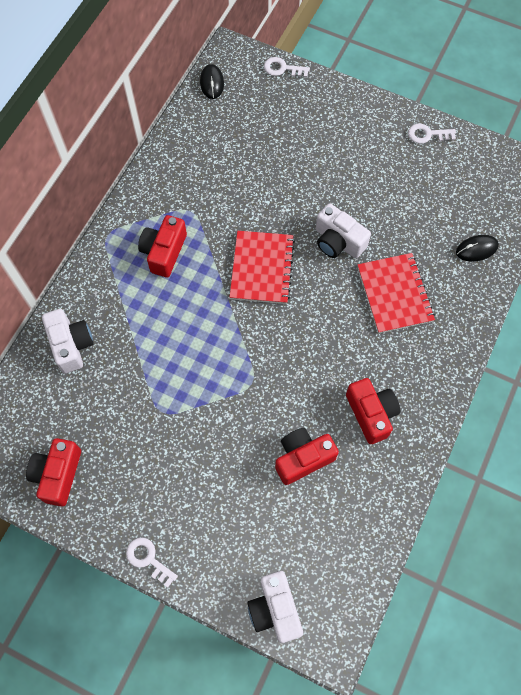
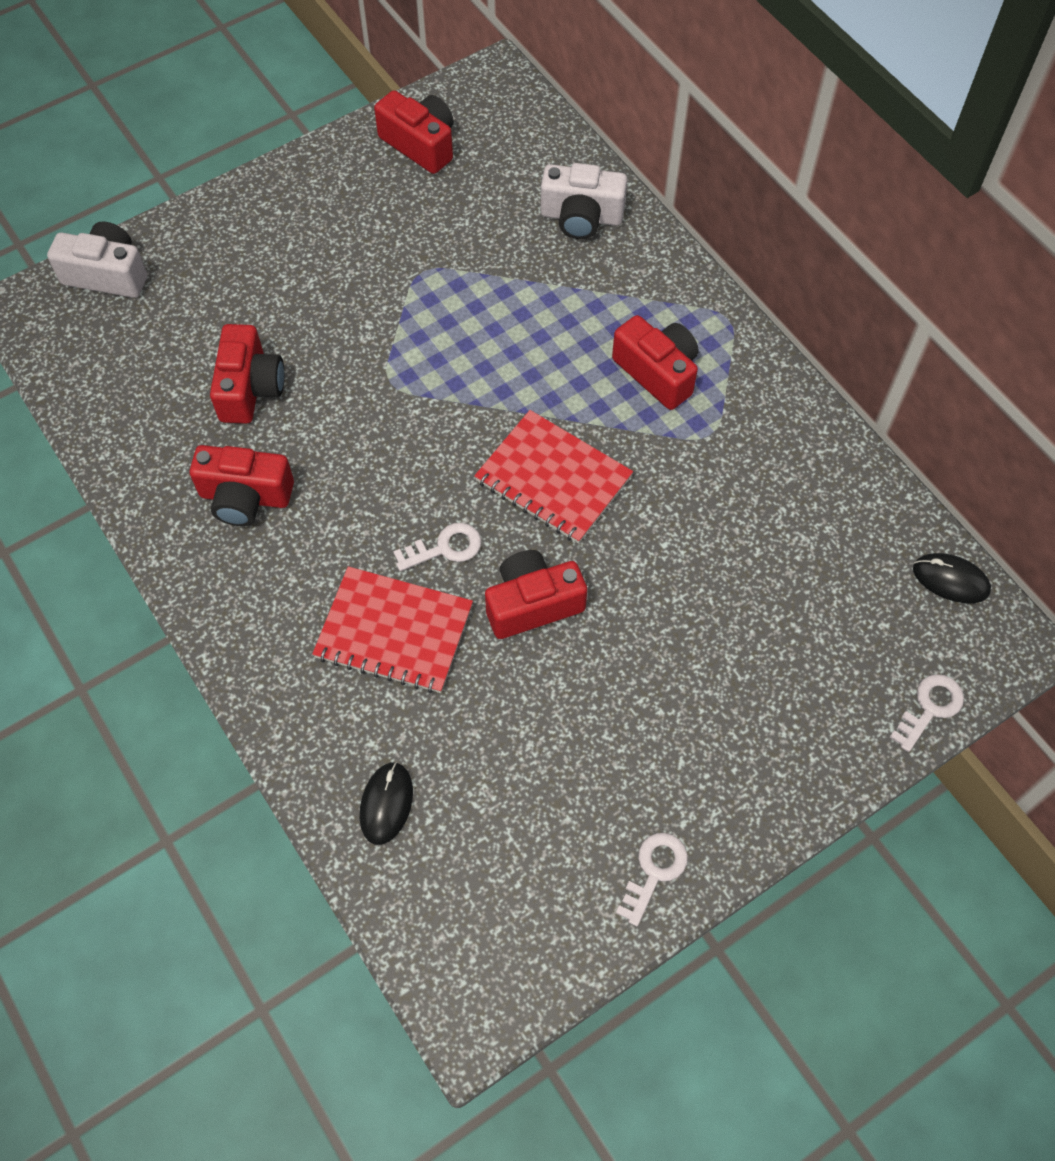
camera: 120 degrees right, 5 degrees down
white key [126,538,178,588] -> white key moved to [393,523,481,571]
white camera [316,203,371,258] -> red camera [485,550,587,639]

